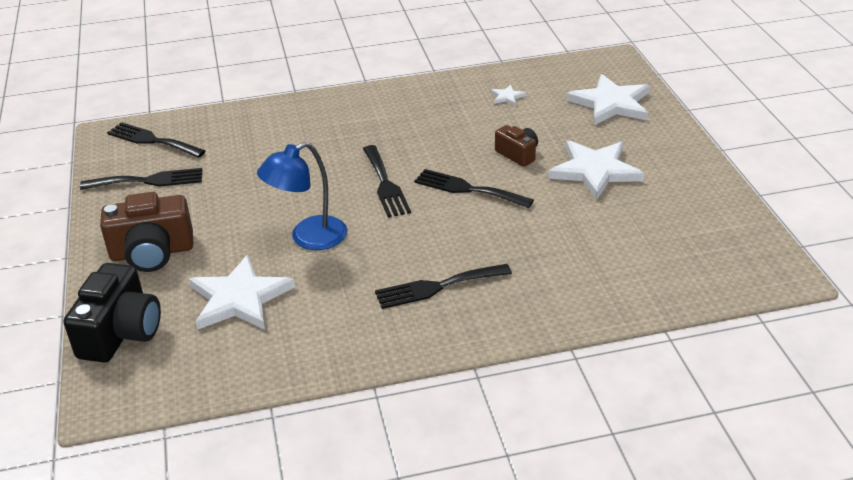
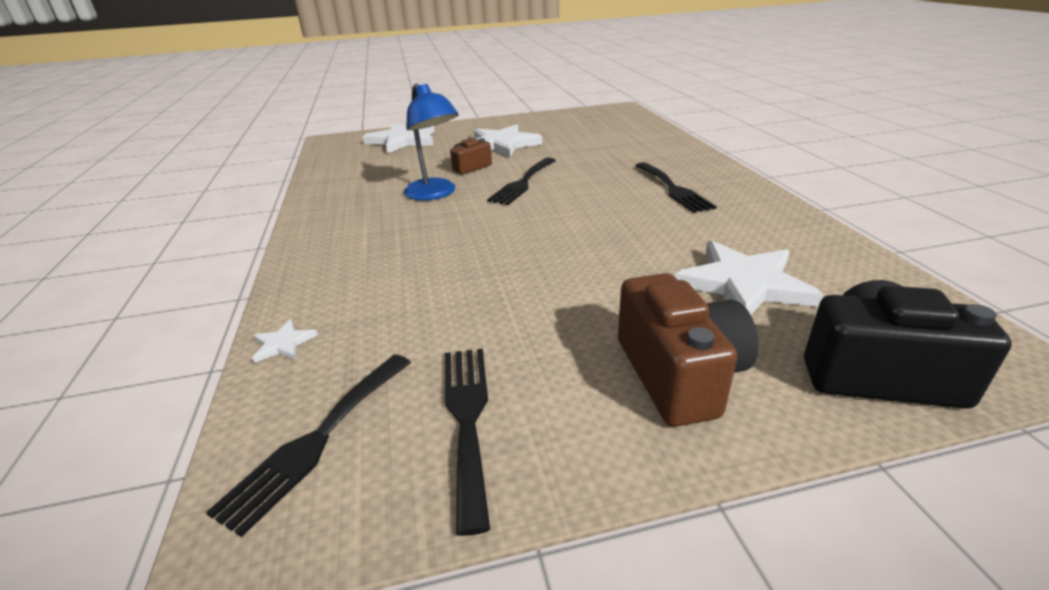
camera: 90 degrees left, 5 degrees down
blue lamp [257,142,347,250] -> blue lamp moved to [404,84,459,200]
black fork [363,145,411,218] -> none
white star [491,85,526,106] -> white star moved to [252,320,318,363]

